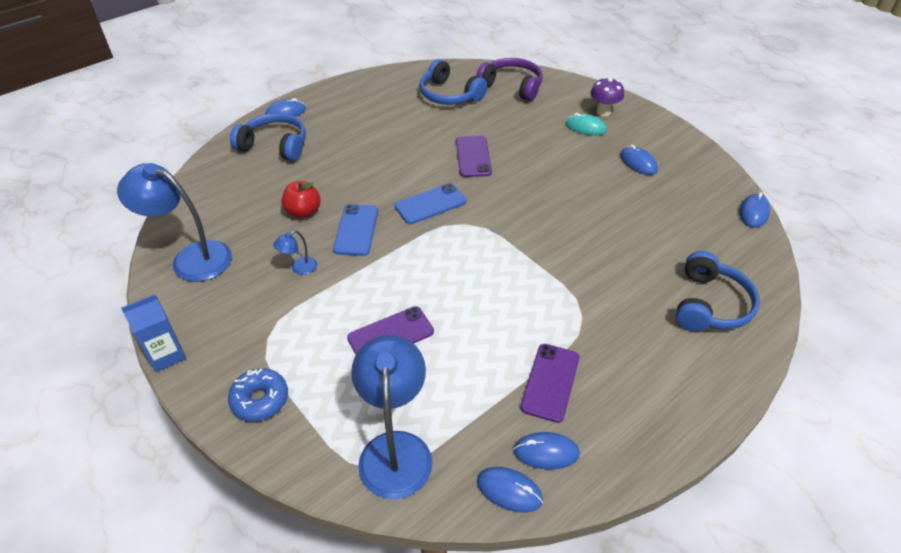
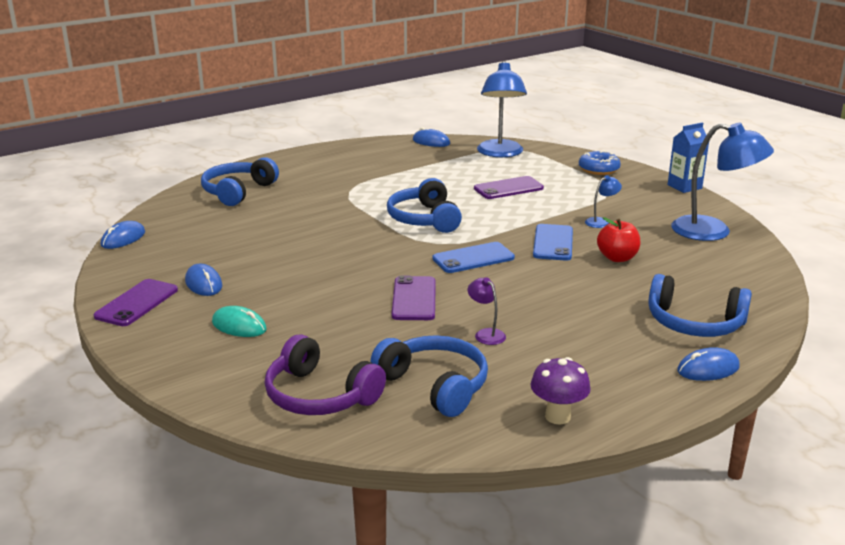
camera: 175 degrees left, 20 degrees down
blue mouse [513,432,580,470] -> none
purple phone [520,344,580,423] -> purple phone moved to [94,279,178,326]
purple mushroom [590,77,624,116] -> purple mushroom moved to [530,357,591,425]
none -> blue headphones [387,178,462,233]
none -> purple lamp [468,277,506,345]

